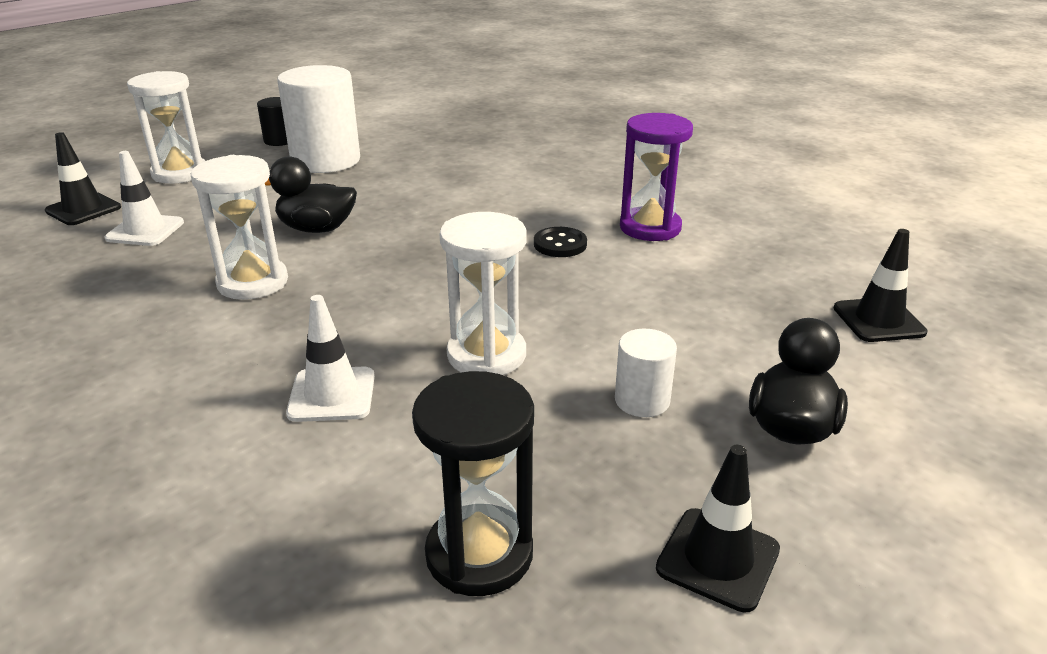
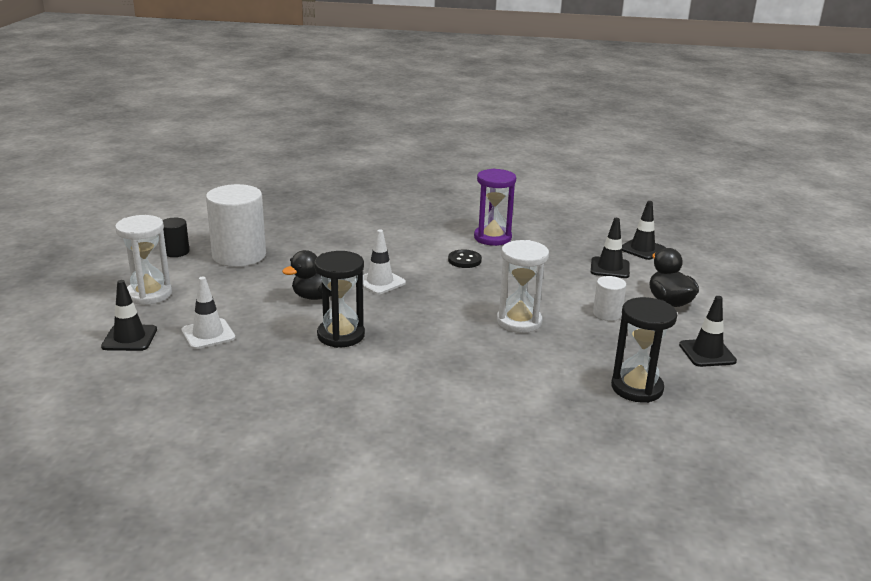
camera: 40 degrees left, 5 degrees down
white hourglass [191,155,288,300] -> black hourglass [314,251,365,348]
white traffic cone [286,295,375,422] -> white traffic cone moved to [363,230,406,295]
none -> black traffic cone [591,218,630,278]

